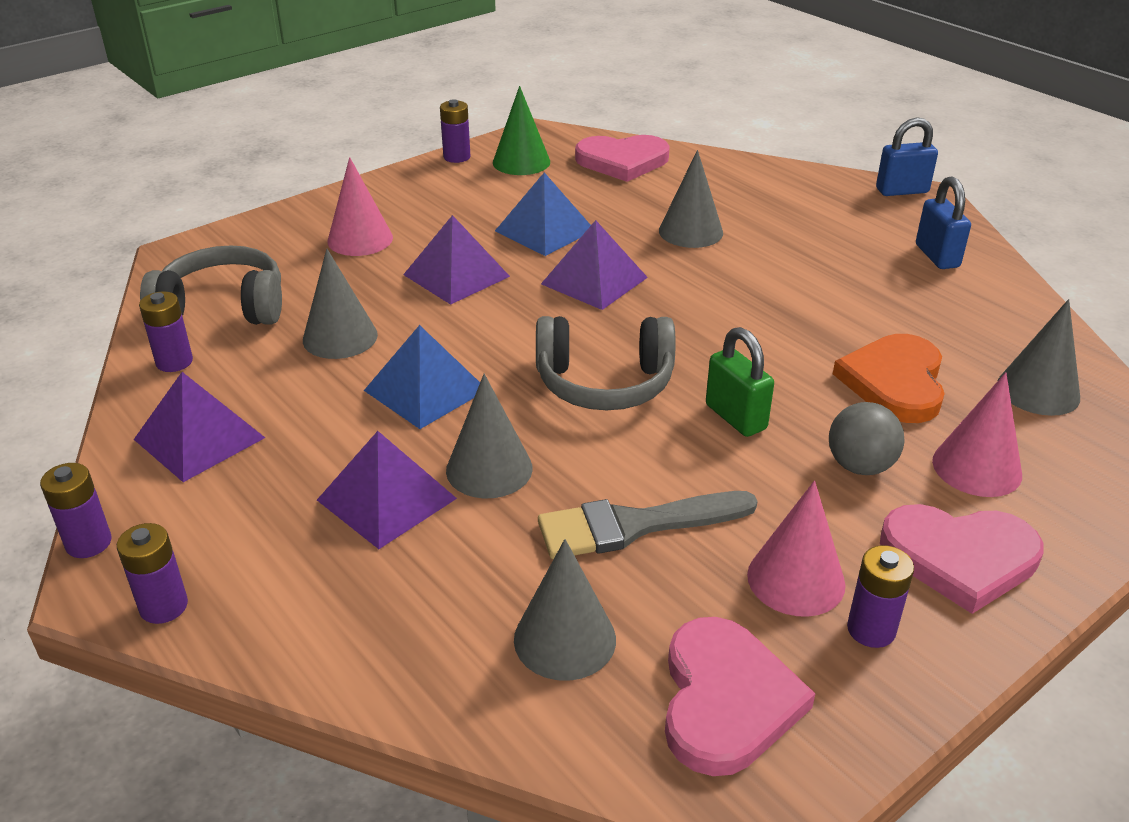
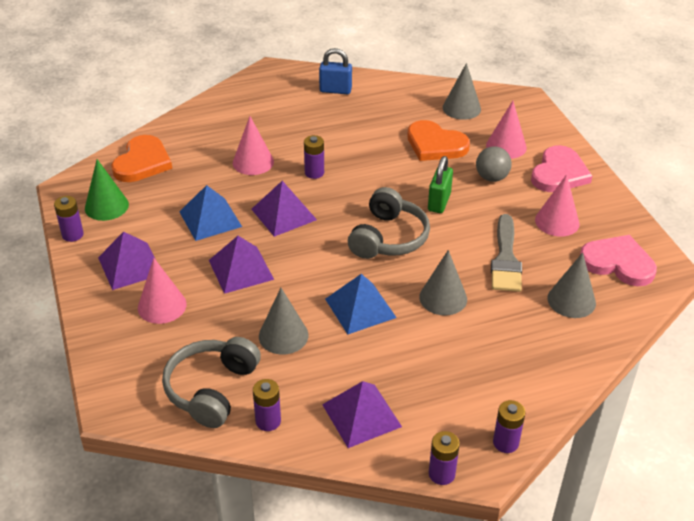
camera: 70 degrees left, 5 degrees up
purple pyramid [317,431,457,549] -> purple pyramid moved to [98,231,156,290]
pink heart [575,135,670,182] -> orange heart [111,135,172,182]
grey cone [659,150,723,248] -> pink cone [233,116,274,175]
green padlock [706,327,774,437] -> green padlock turned 60 degrees counterclockwise [428,156,453,213]
purple battery [847,545,914,648] -> purple battery moved to [304,135,324,179]
blue padlock [876,117,938,196] -> none

